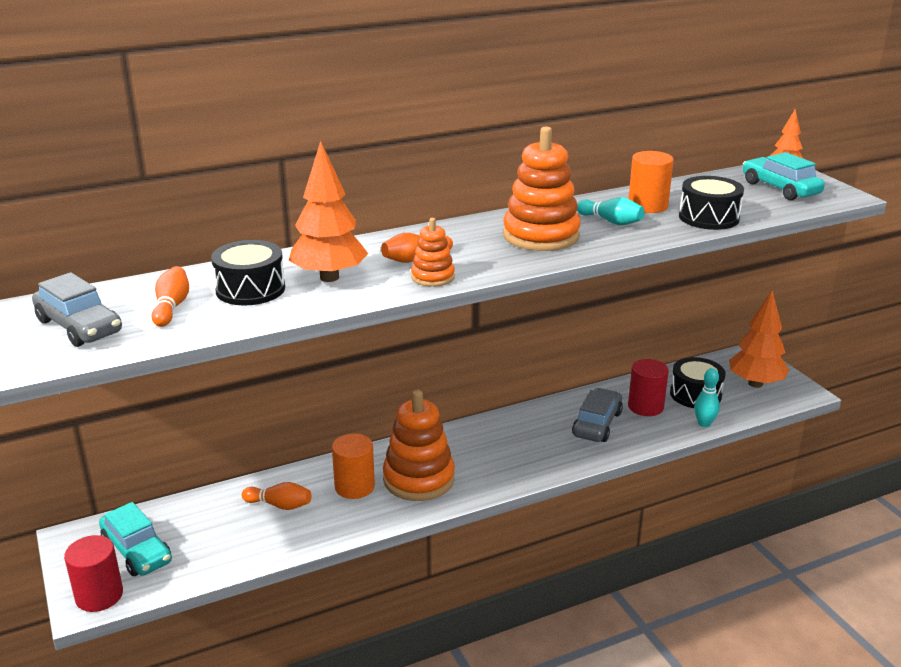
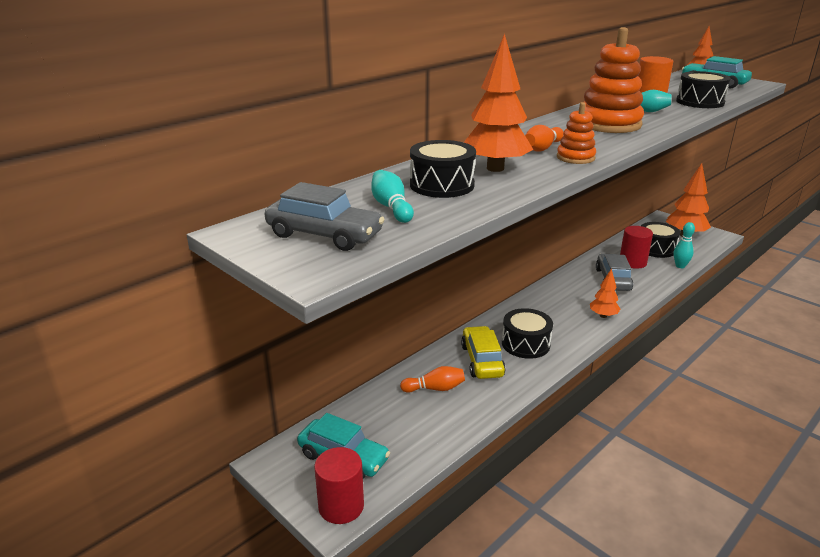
camera: 20 degrees left, 0 degrees up
orange bowling pin [151,266,189,327] -> turquoise bowling pin [371,170,414,223]
orange cylinder [332,434,375,499] -> yellow car [461,326,506,379]
orange stacking toy [383,390,455,501] -> black drum [502,308,553,359]
none -> orange tree [590,268,620,318]

